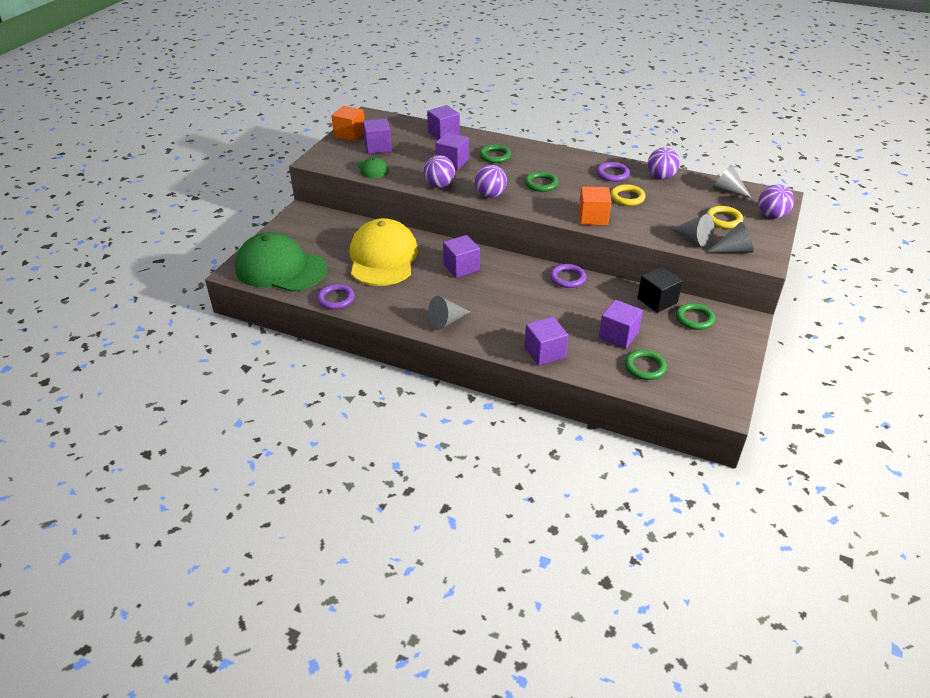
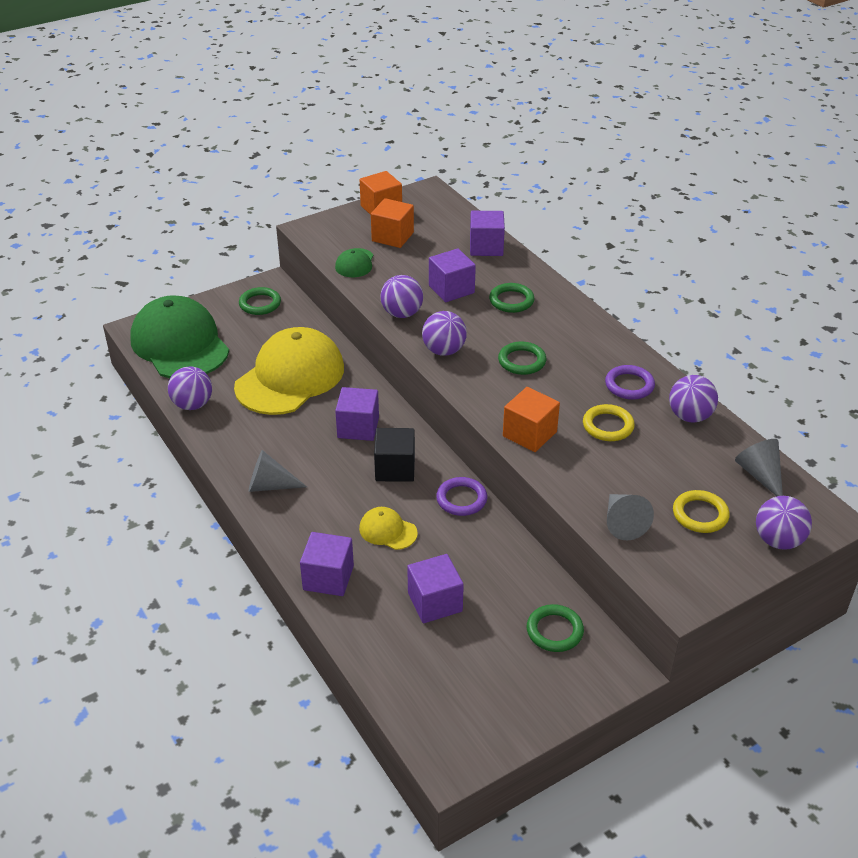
camera: 35 degrees right, 0 degrees up
purple ring [317,284,355,310] -> purple ball [168,367,212,410]
purple cube [363,119,392,154] -> orange cube [371,198,414,248]
green ring [625,350,667,380] -> green ring moved to [239,287,281,315]
black cube [637,267,683,313] -> black cube moved to [374,428,415,482]
grey cone [707,222,753,253] -> none
none -> yellow cap [359,507,418,550]

